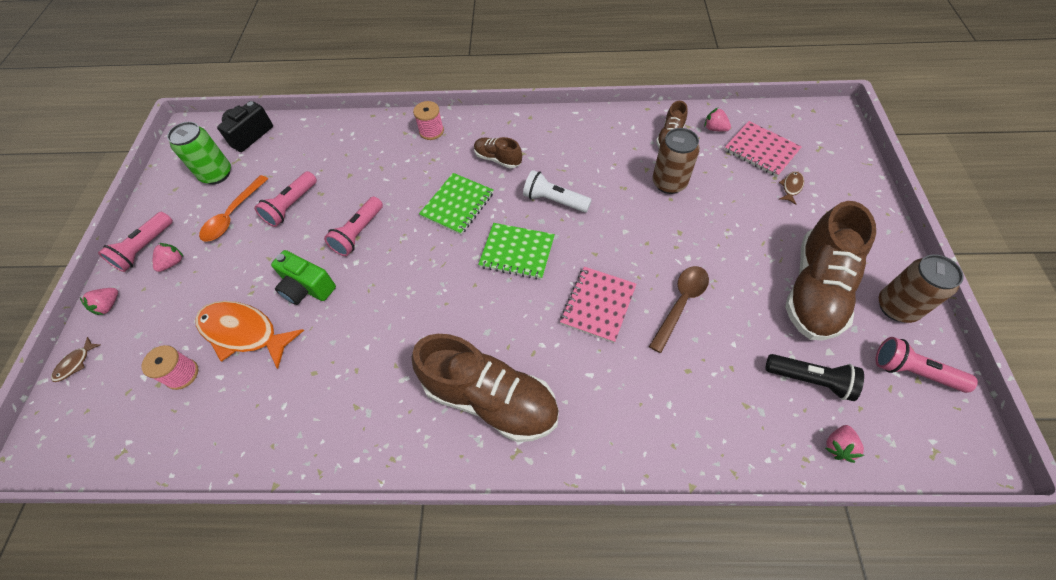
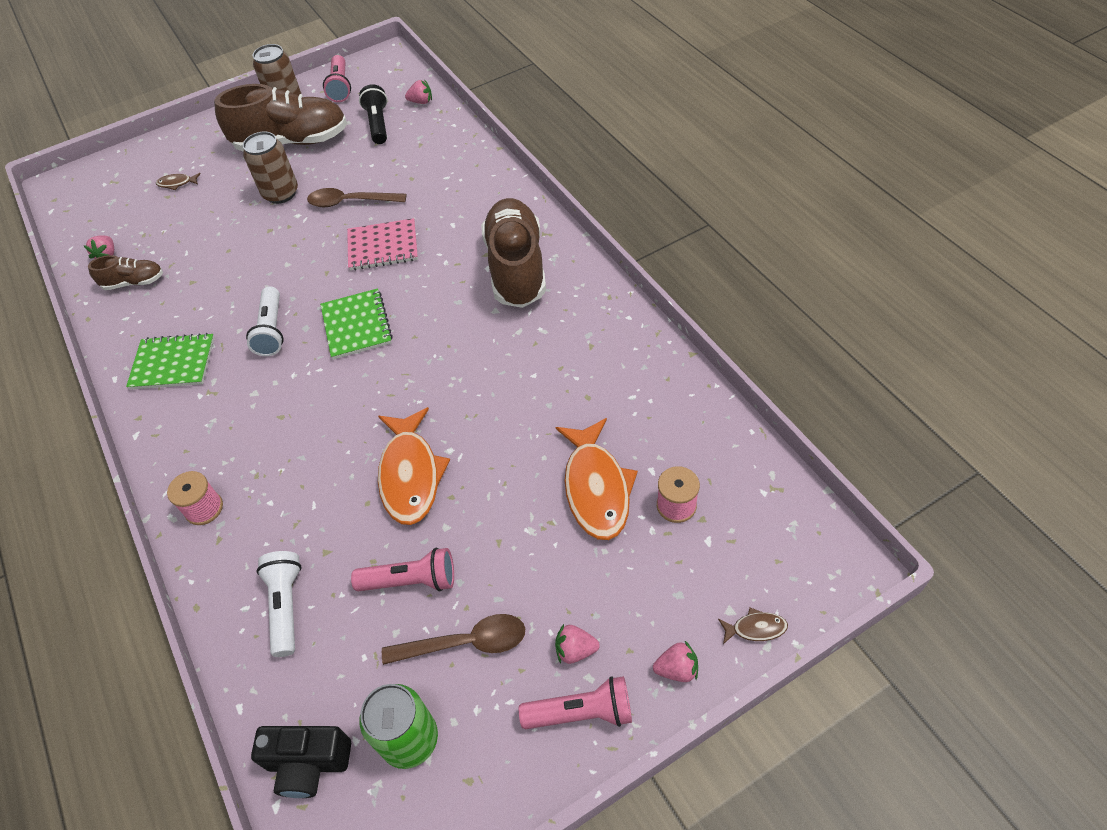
camera: 120 degrees left, 5 degrees down
orange spoon [199,175,268,242] -> brown spoon [382,614,525,665]
green camera [271,250,336,305] -> none
pink flashlight [324,197,383,256] -> orange fish [378,407,450,525]
green notebook [419,173,494,235] -> green notebook moved to [126,333,214,390]
brown shoe [474,137,522,169] -> none
brown can [652,128,700,194] -> brown can moved to [243,132,298,204]
pink notebook [724,121,802,177] -> none
none -> white flashlight [257,551,302,657]

